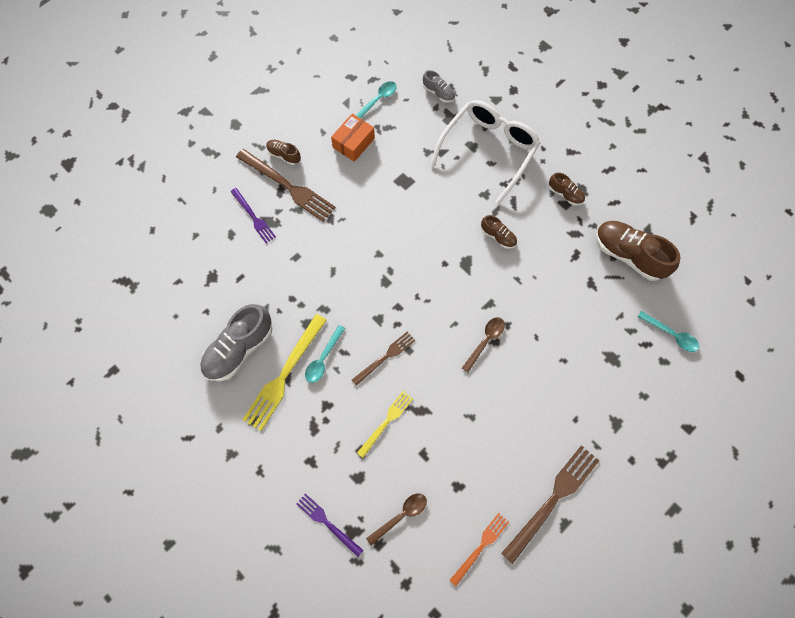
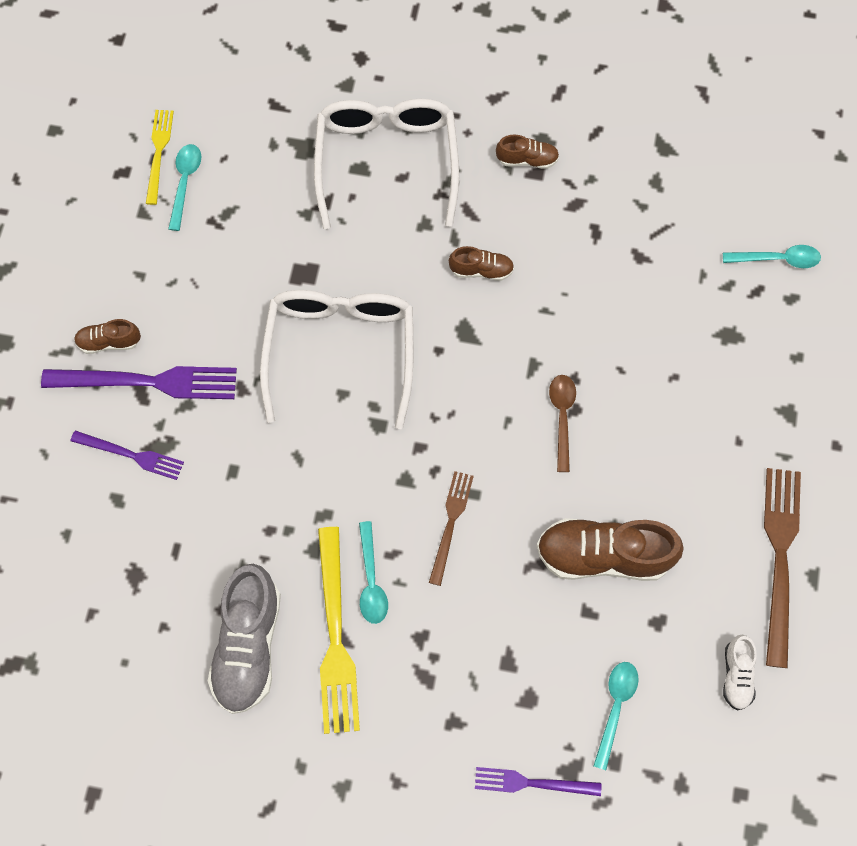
camera: 35 degrees left, 0 degrees up
brown fork [236,149,336,222] -> purple fork [41,366,237,399]
orange box [331,114,375,162] -> none
yellow fork [357,391,413,458] -> yellow fork moved to [146,110,174,205]
brown spoon [366,493,427,546] -> turquoise spoon [594,662,639,770]
grey shoe [423,70,455,103] -> none
orange fork [449,513,509,586] -> white shoe [723,635,757,710]
brown shoe [596,221,680,281] -> brown shoe moved to [537,518,684,581]
none -> white glasses [260,290,413,429]

